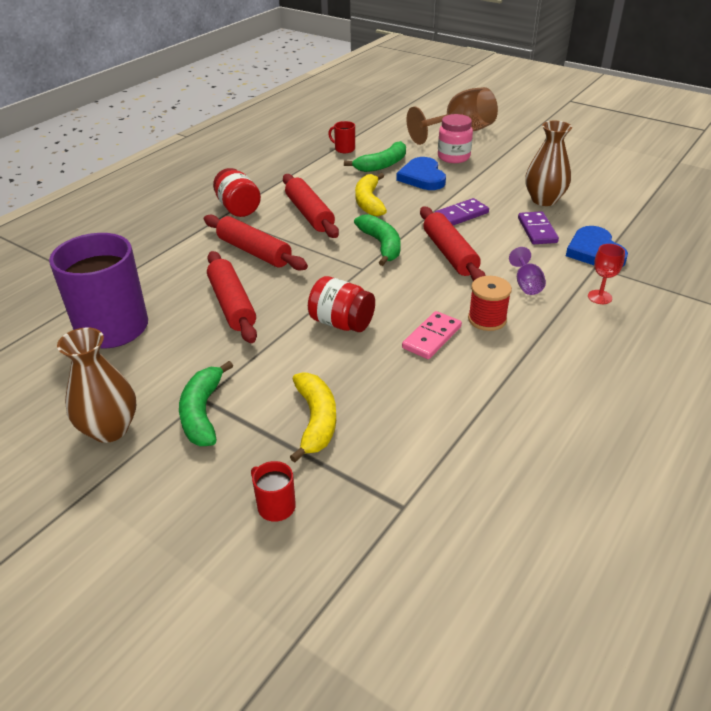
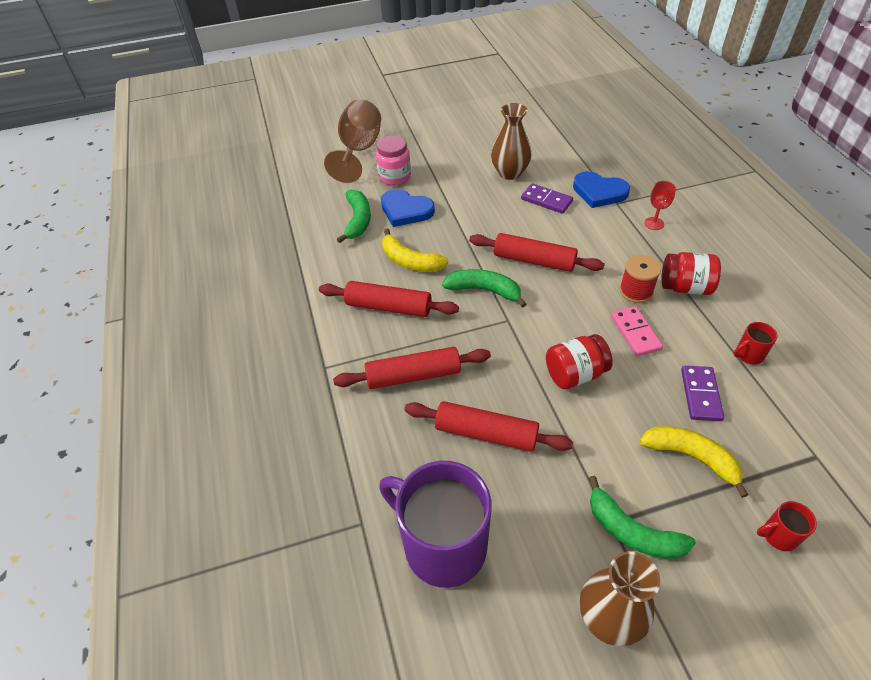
camera: 50 degrees left, 10 degrees up
red jar [213,168,261,217] -> red jar moved to [662,252,721,295]
red mug [328,121,355,153] -> red mug moved to [734,322,778,365]
purple domino [434,198,489,225] -> purple domino moved to [681,366,724,421]
purple goblet [509,247,546,295] -> none

